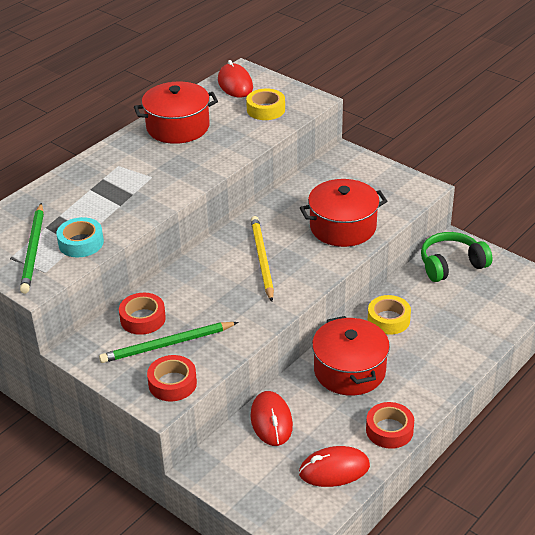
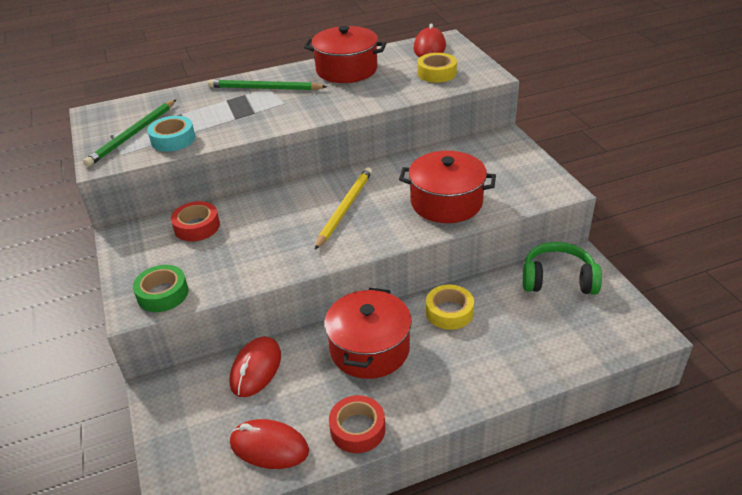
camera: 30 degrees right, 0 degrees up
green pencil [99,322,238,363] -> green pencil moved to [208,79,327,90]
red tape [147,355,197,401] -> green tape [133,265,188,312]

